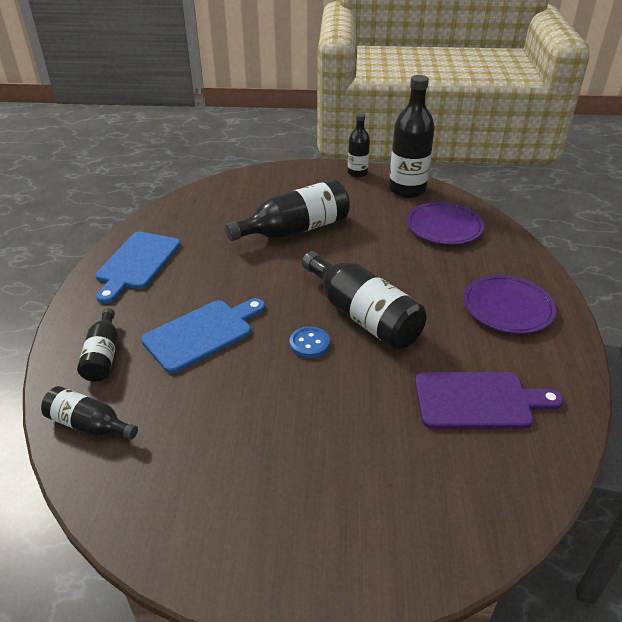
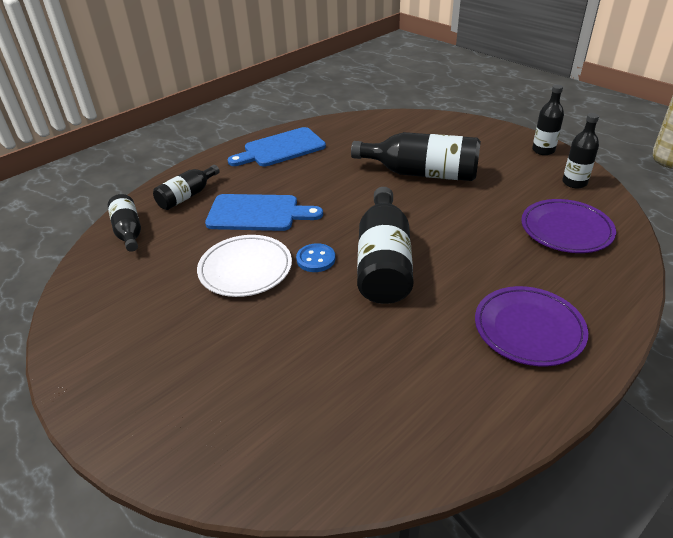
camera: 45 degrees right, 0 degrees up
black bottle [389,75,435,198] -> black bottle [562,113,599,189], size x0.56
purple cutting board [415,372,563,429] -> none
none -> white plate [197,235,292,297]

